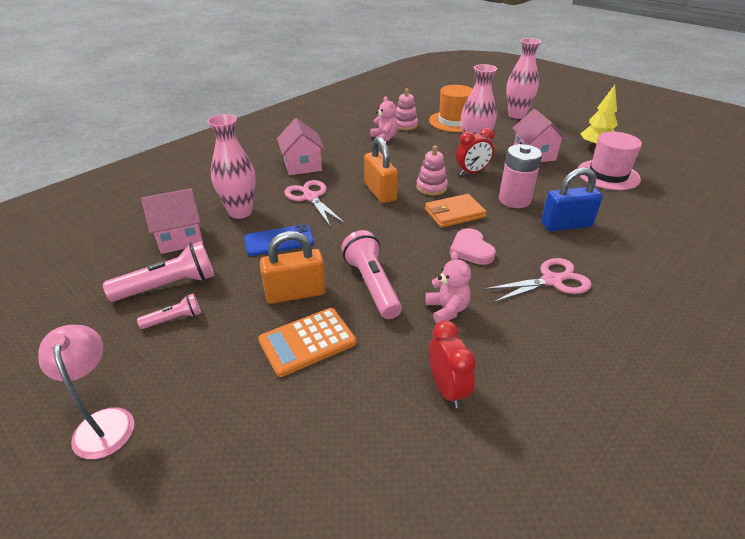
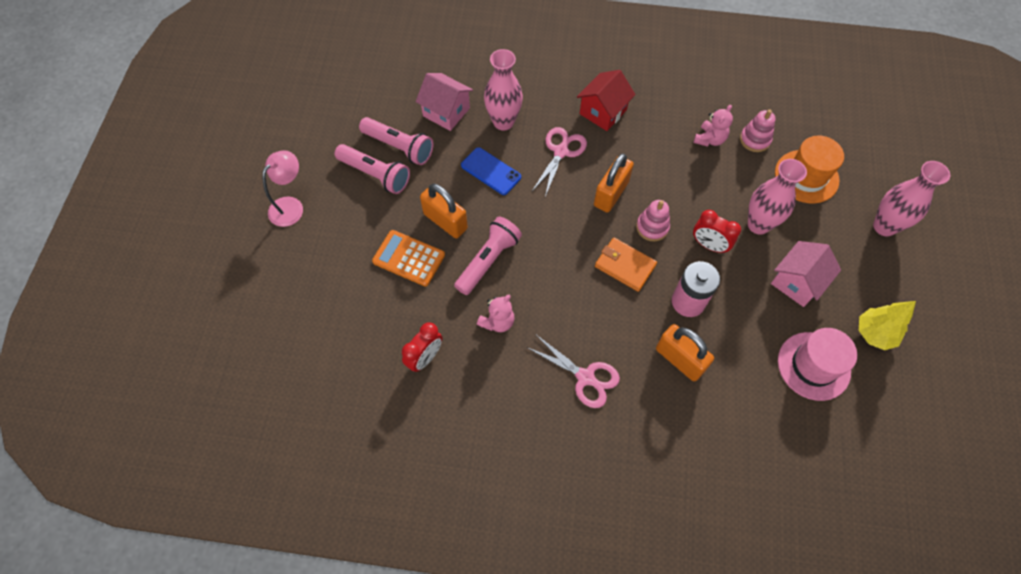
camera: 55 degrees right, 25 degrees up
pink flashlight [137,293,201,329] -> pink flashlight [335,144,410,194], size x1.85
pink house [277,118,325,175] -> red house [577,70,635,131]
pink heart [449,228,496,265] -> none
blue padlock [541,167,603,231] -> orange padlock [656,324,714,381]

